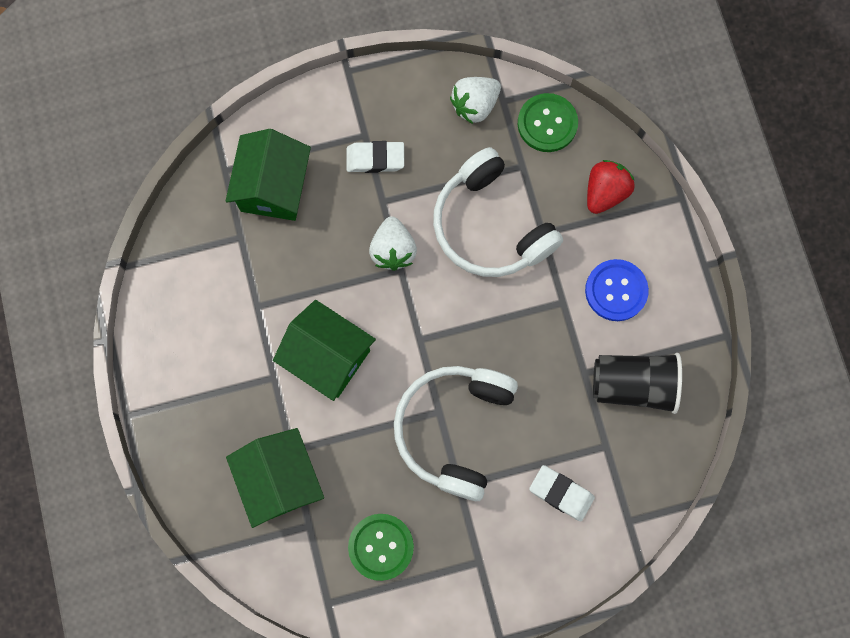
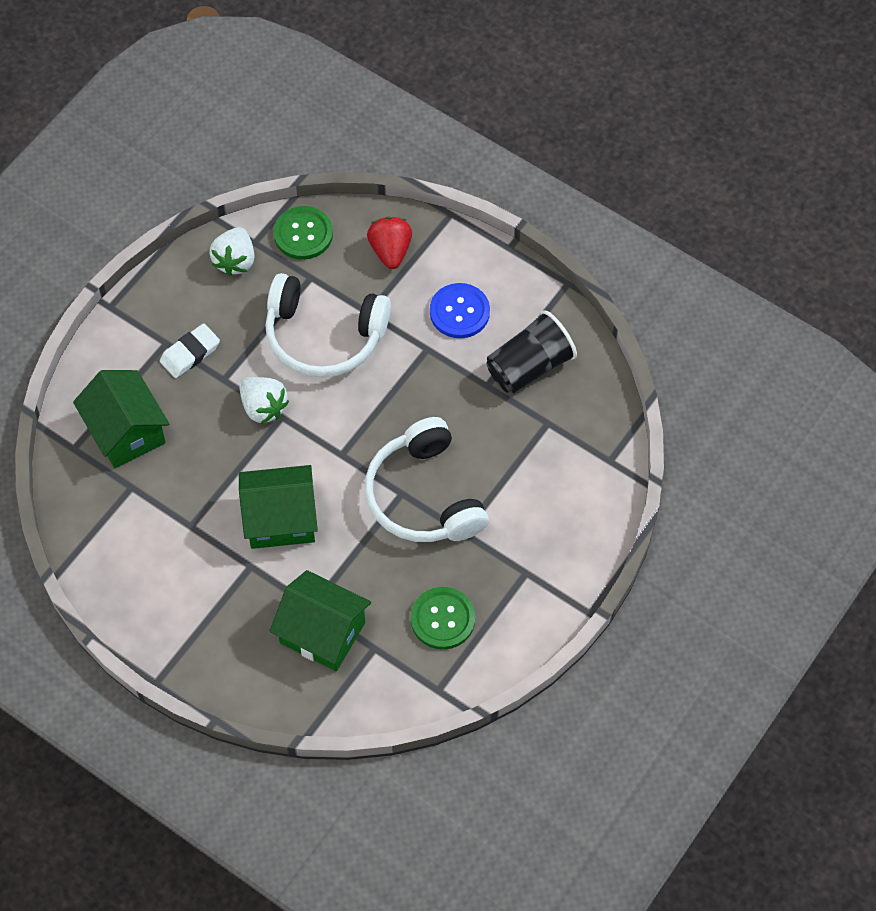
camera: 40 degrees left, 15 degrees down
white eraser [529,465,595,522] -> none

